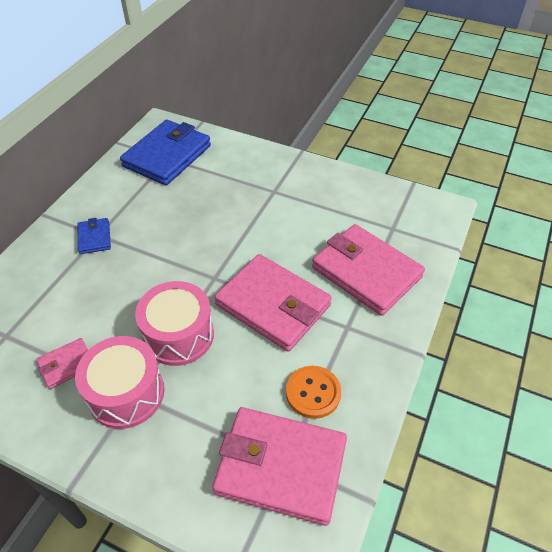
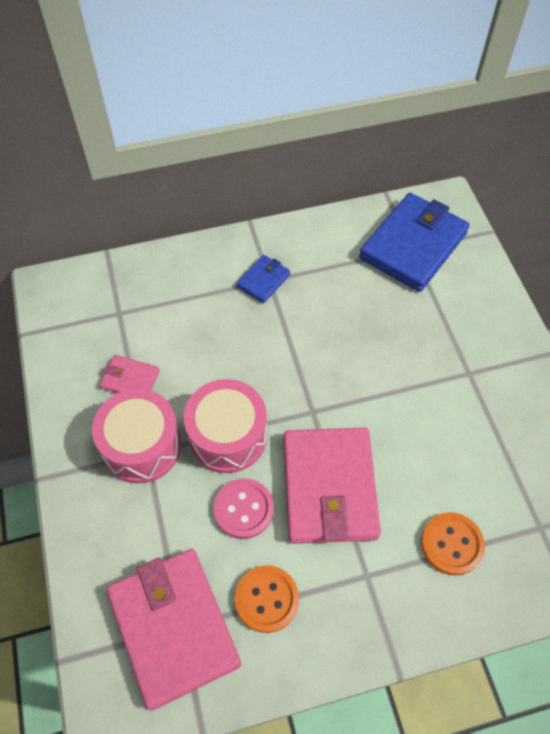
camera: 50 degrees right, 10 degrees up
blue wallet [120,120,211,186] -> blue wallet turned 45 degrees counterclockwise [359,193,470,292]
pink wallet [312,224,425,316] -> orange button [421,512,485,576]
none -> pink button [213,478,274,539]

